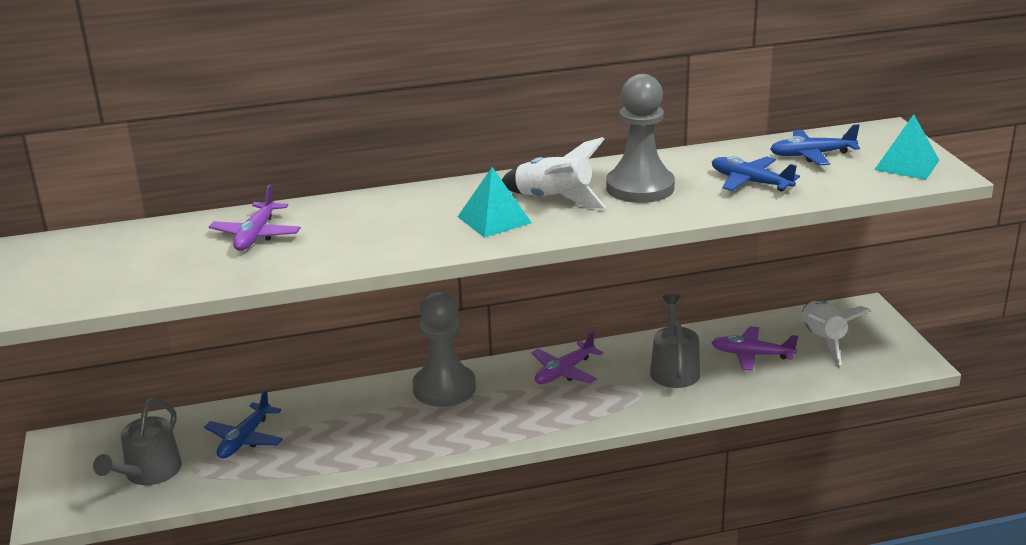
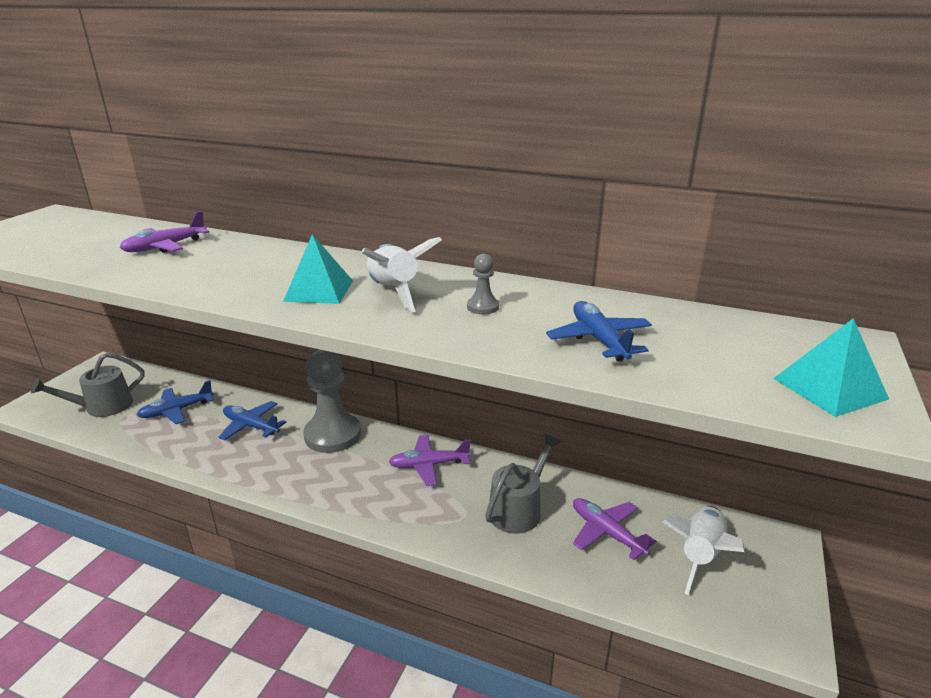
camera: 35 degrees right, 0 degrees up
grey pawn [606,74,675,203] -> grey pawn [467,254,499,314], size x0.42
blue plane [770,124,860,165] -> blue plane moved to [218,401,287,441]

